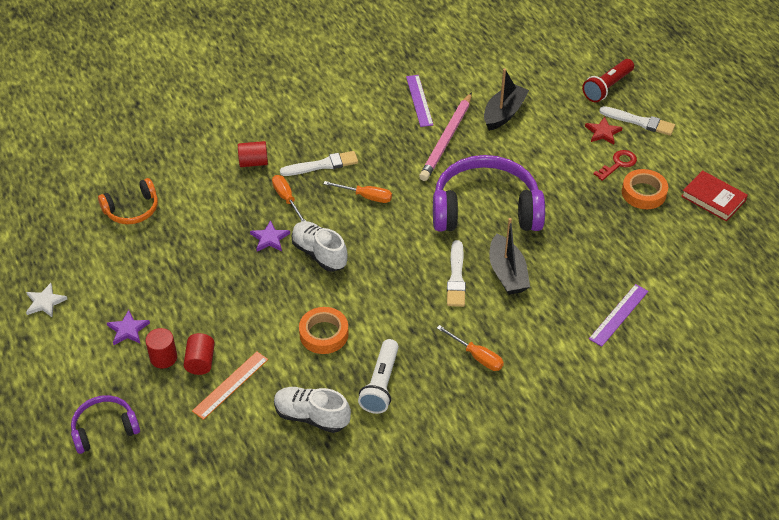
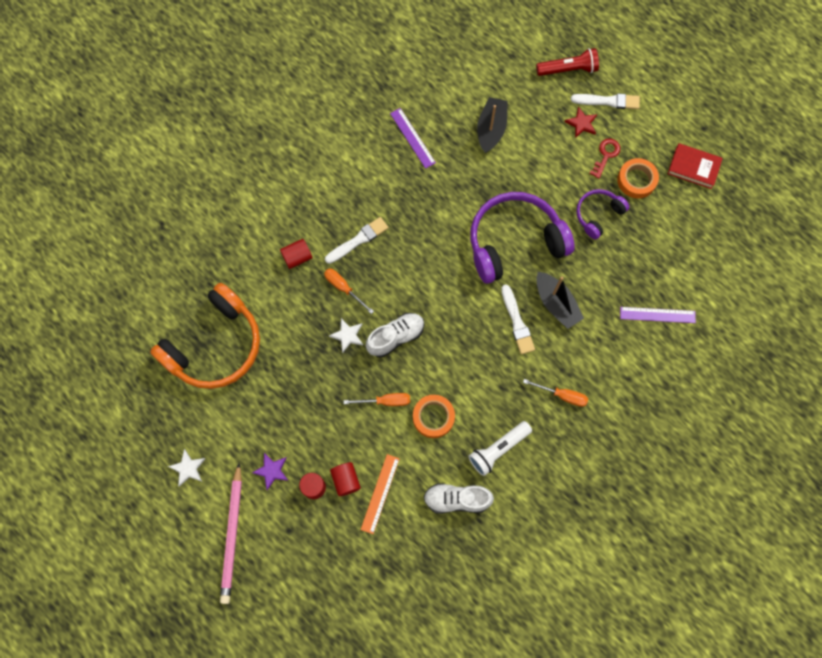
camera: 20 degrees left, 25 degrees up
purple headphones [71,395,140,454] -> purple headphones moved to [576,189,629,239]
orange headphones [98,178,158,224] -> orange headphones [150,283,260,389], size x1.95
purple star [250,220,290,251] -> white star [329,318,363,353]
white shoe [291,221,348,272] -> white shoe turned 120 degrees clockwise [366,313,424,358]
orange screwdriver [323,181,392,203] -> orange screwdriver moved to [344,393,410,406]
white flashlight [358,339,399,414] -> white flashlight turned 60 degrees clockwise [468,421,532,476]
pink pencil [419,92,472,181] -> pink pencil moved to [220,463,242,604]
red flashlight [582,59,634,102] -> red flashlight turned 120 degrees counterclockwise [536,48,599,76]
purple ruler [589,284,648,347] -> purple ruler turned 75 degrees clockwise [620,307,696,323]

